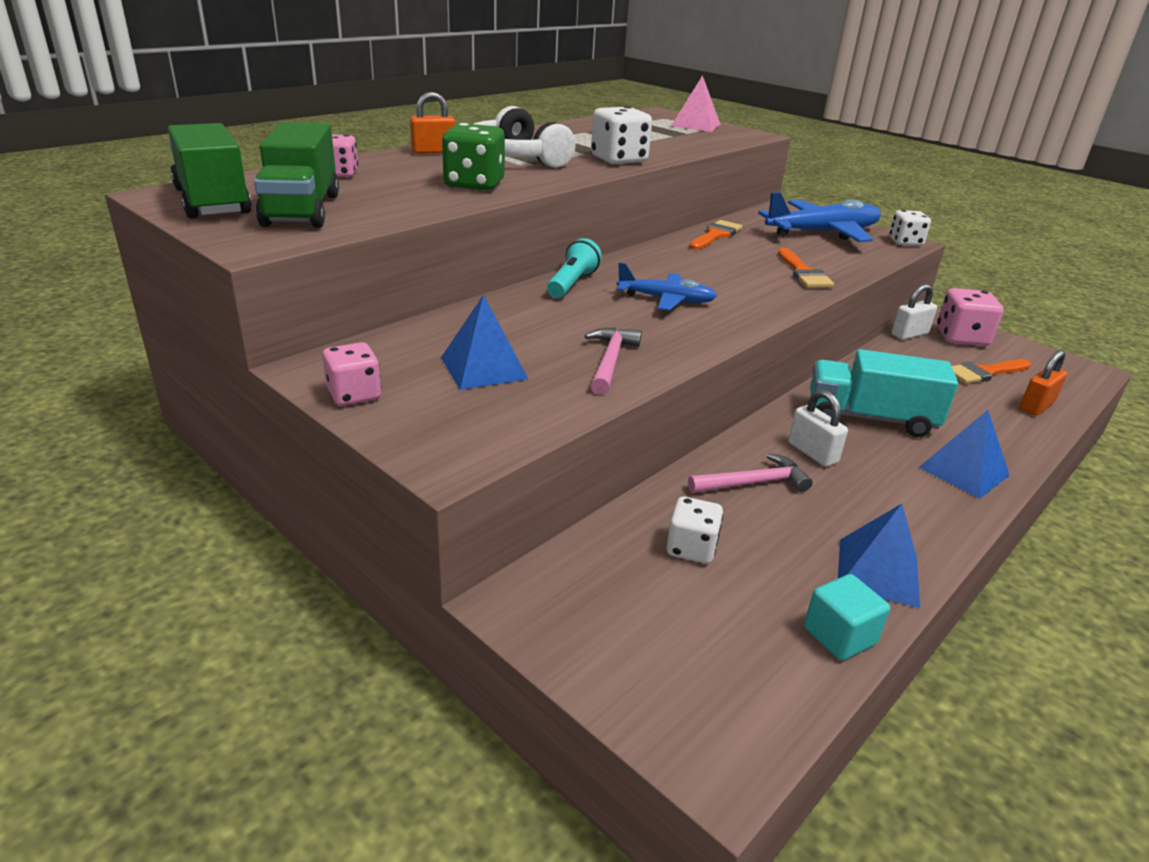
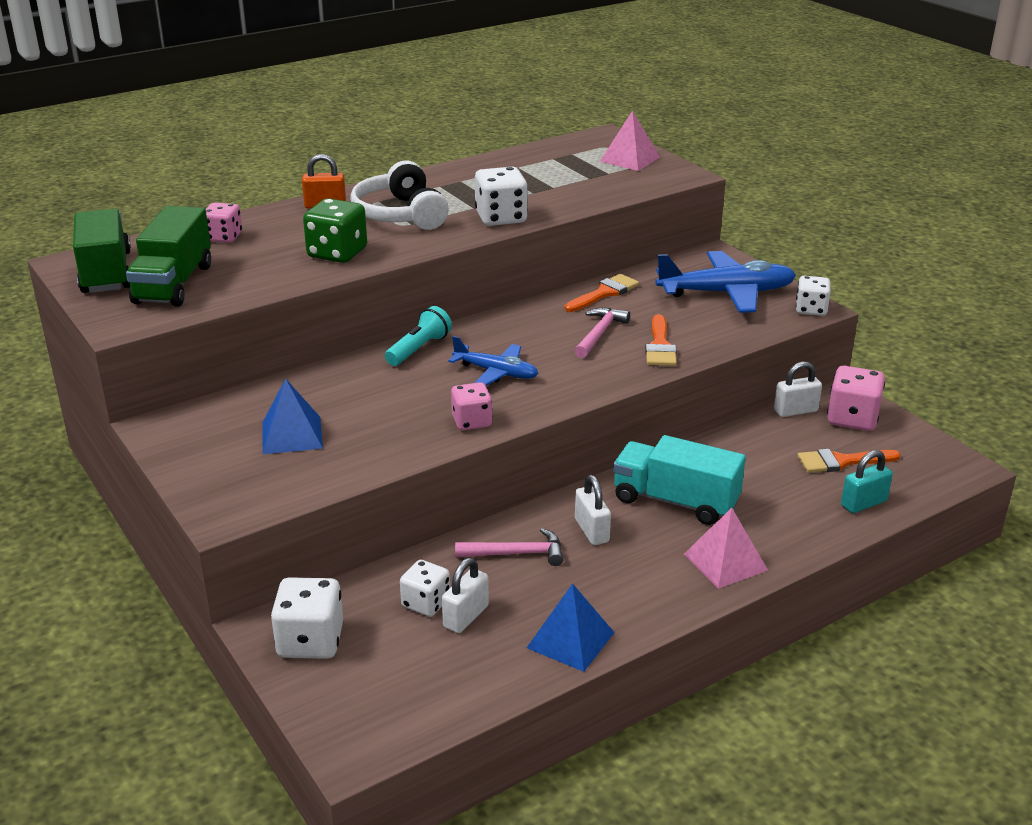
camera: 15 degrees right, 0 degrees up
pink dice [322,342,381,406] -> pink dice moved to [451,382,492,430]
pink hammer [585,327,642,395] -> pink hammer moved to [574,308,630,358]
turquoise cube [804,574,890,660] -> none
blue pyramid [919,410,1010,499] -> pink pyramid [684,508,768,589]
orange padlock [1019,350,1067,416] -> turquoise padlock [841,450,893,513]
none -> white dice [271,577,343,659]
none -> white padlock [442,558,489,633]

